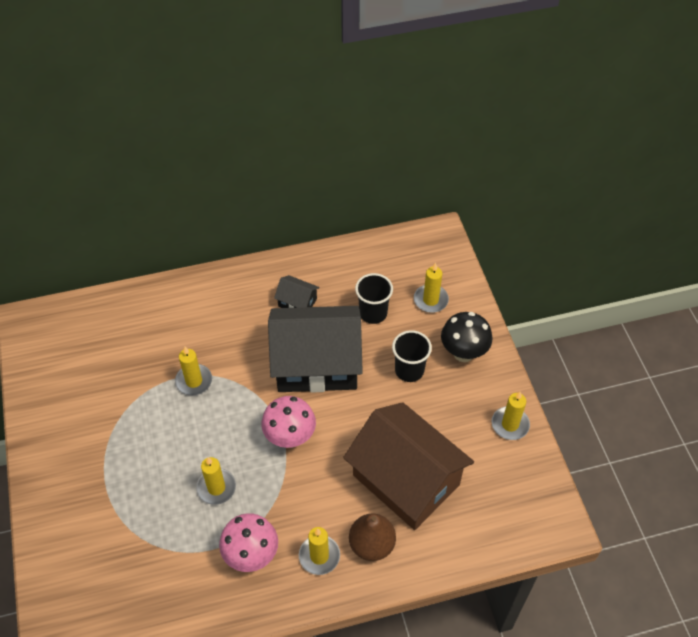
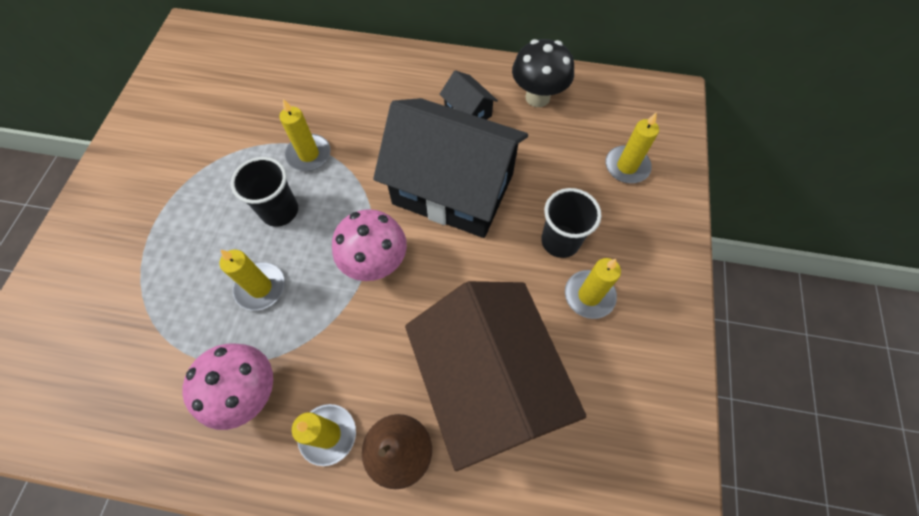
camera: 25 degrees right, 10 degrees up
black cup [355,273,393,324] -> black cup moved to [231,157,298,227]
black mushroom [441,312,492,362] -> black mushroom moved to [512,39,574,107]
yellow candle [492,392,530,440] -> yellow candle moved to [565,258,621,319]

